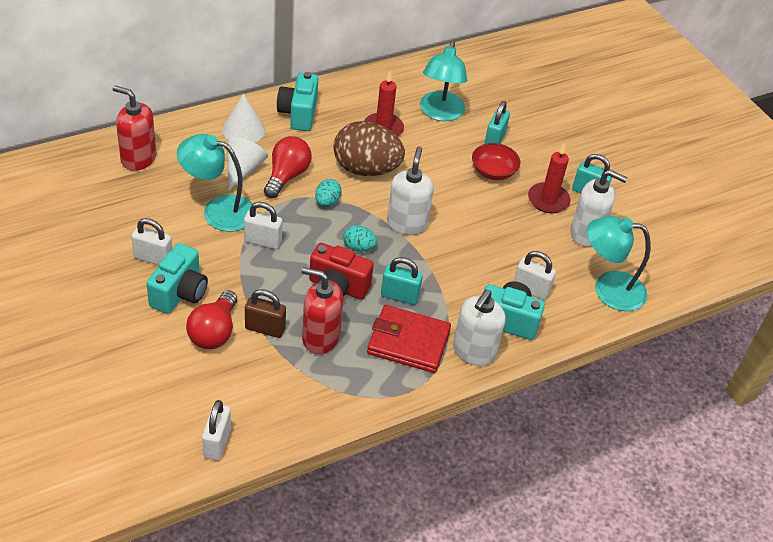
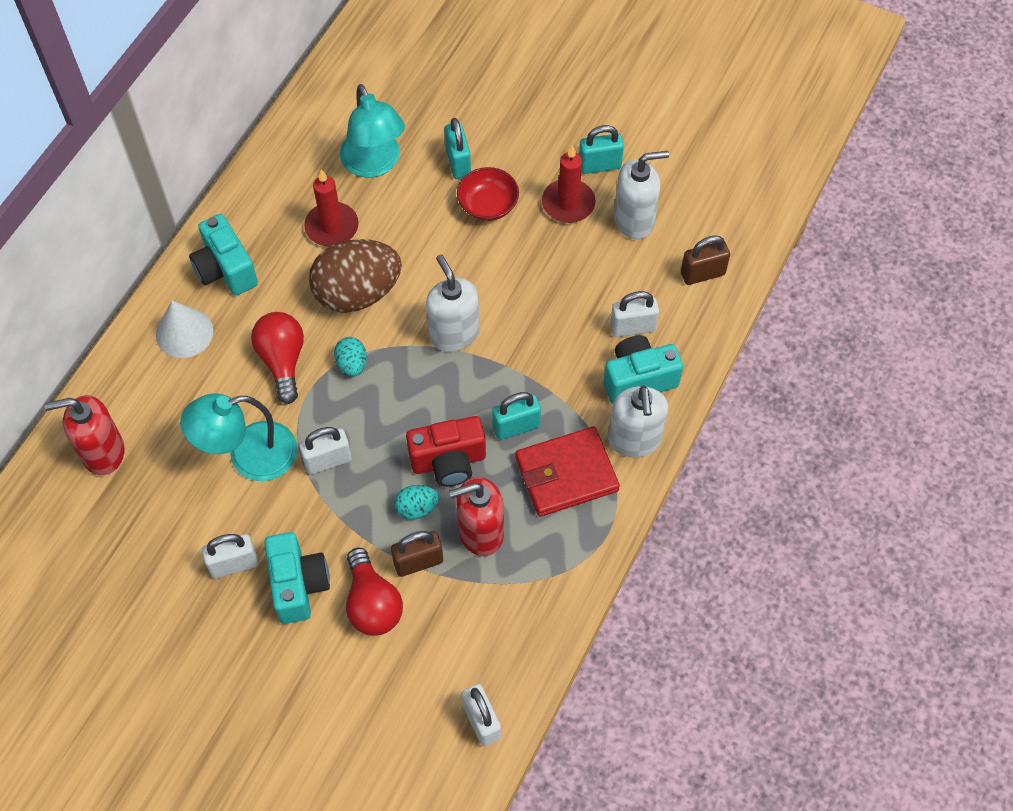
camera: 30 degrees left, 15 degrees up
white cone [227,137,268,190] -> none
turquoise egg [343,225,377,252] -> turquoise egg moved to [394,485,439,520]
turquoise lamp [587,216,651,311] -> brown padlock [681,236,730,285]

